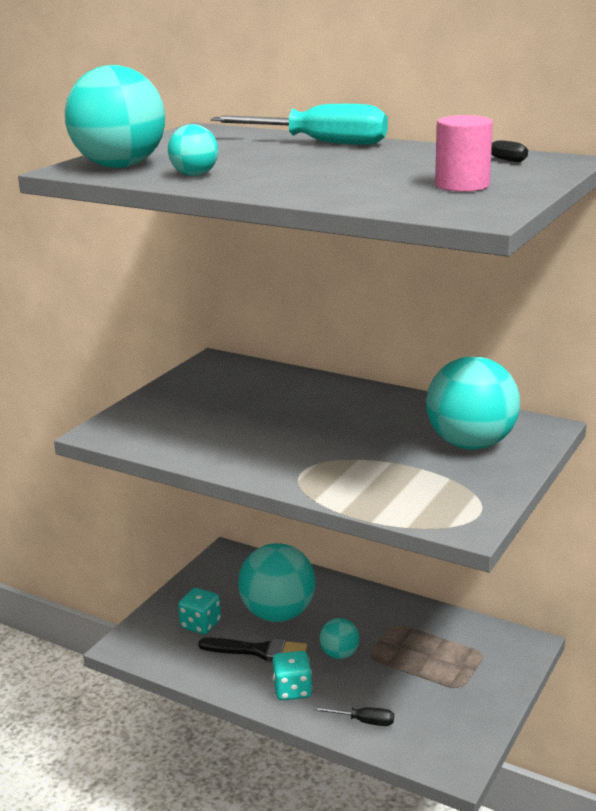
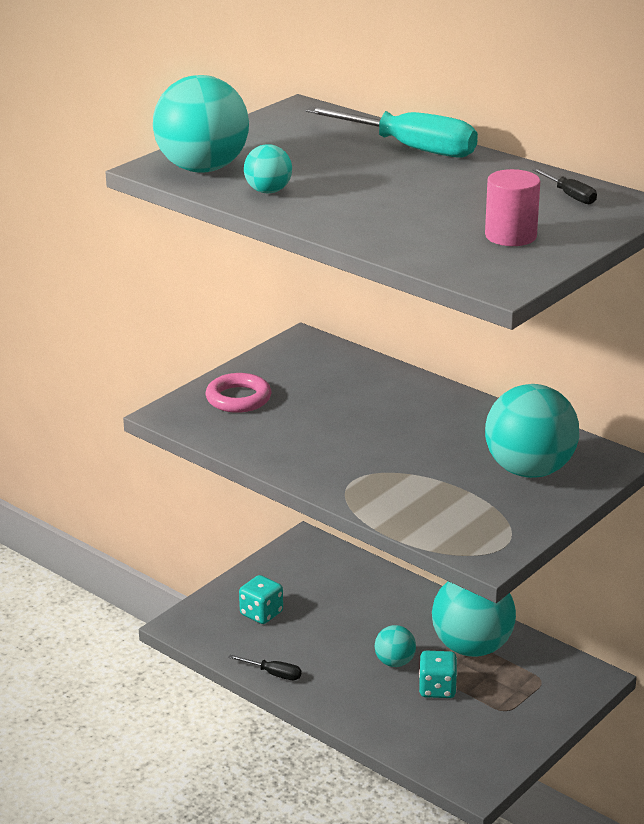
camera: 10 degrees right, 5 degrees up
black brush [198,638,307,662] -> none
turquoise ball [238,543,316,622] -> turquoise ball moved to [432,581,516,657]
turquoise dice [273,651,312,700] -> turquoise dice moved to [419,651,457,698]
black screwdriver [313,707,394,726] -> black screwdriver moved to [228,655,301,680]
none -> pink ring [205,373,271,413]

